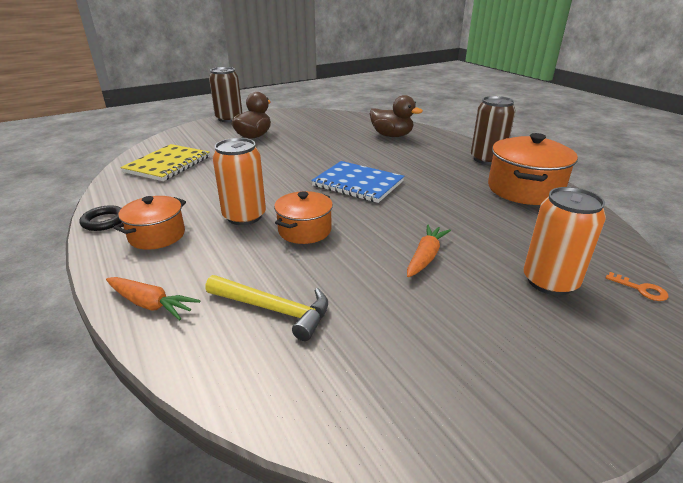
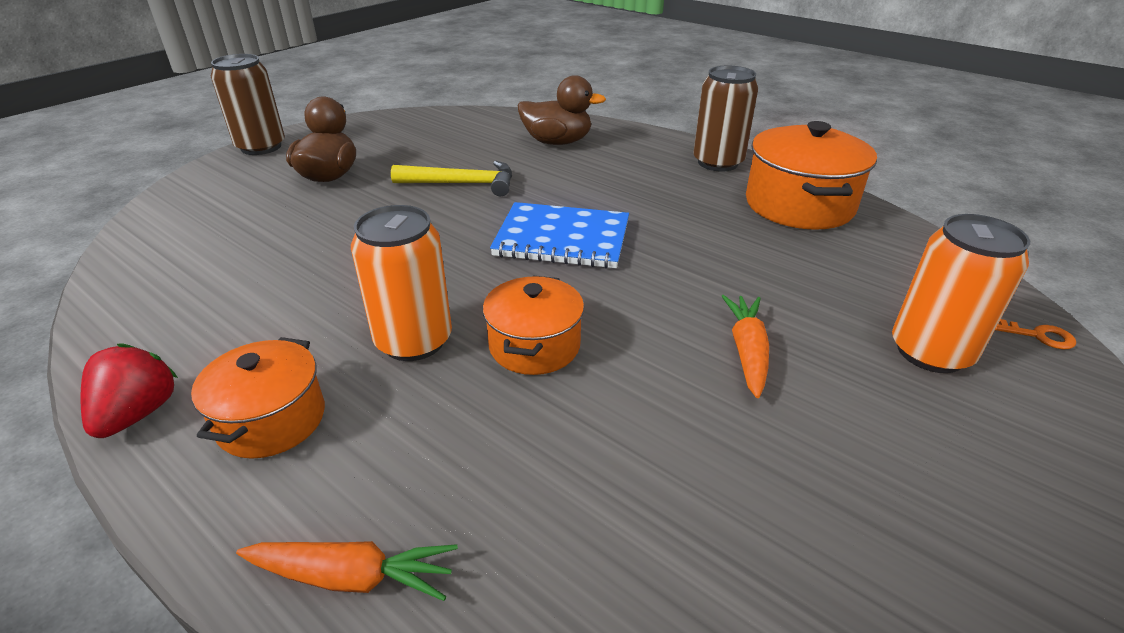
camera: 20 degrees left, 5 degrees up
black ring [80,205,122,231] -> red strawberry [80,343,178,438]
yellow notebook [120,144,210,181] -> none
yellow hammer [205,275,328,341] -> yellow hammer moved to [391,161,512,196]

